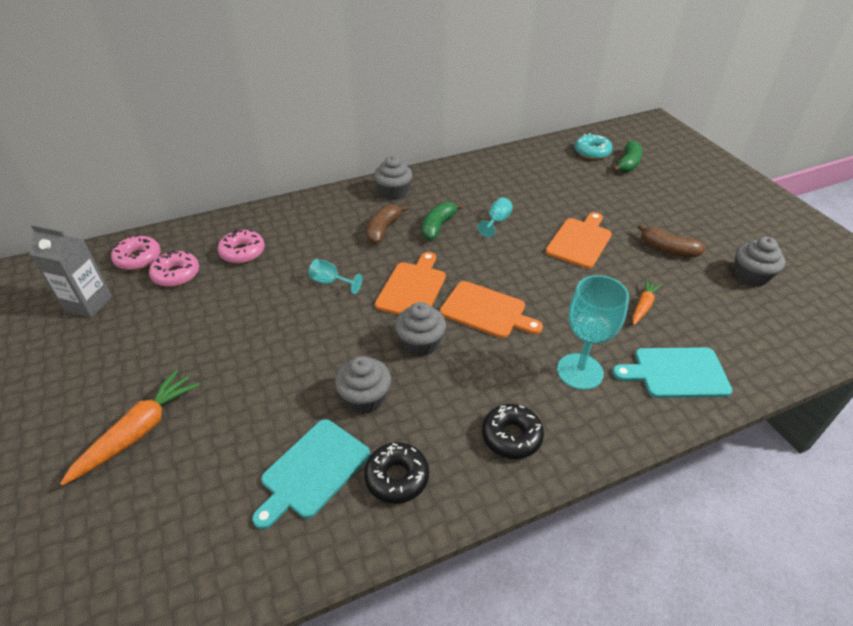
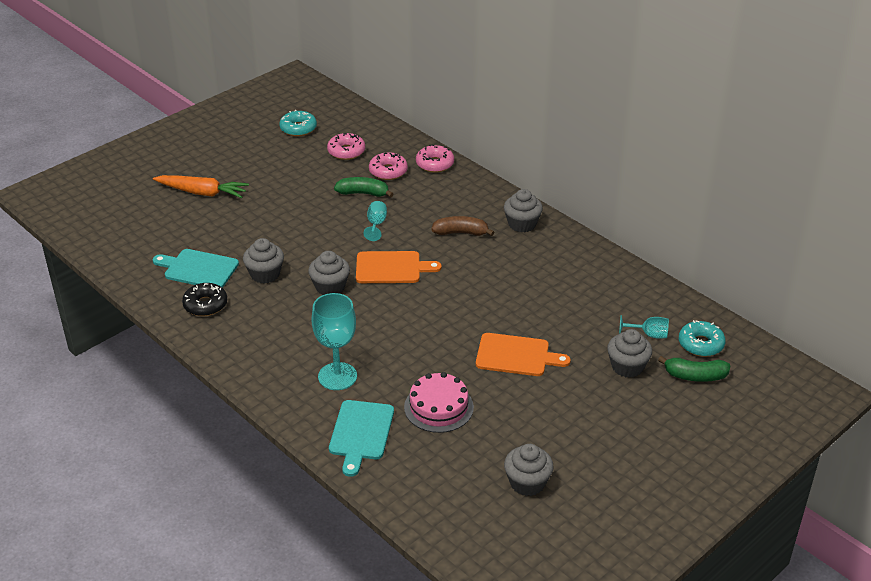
camera: 70 degrees right, 5 degrees down
grey carton [30,224,112,318] -> turquoise donut [279,110,317,136]
pink donut [111,235,161,270] -> pink donut moved to [416,145,454,173]
green banana [422,202,464,241] -> green banana moved to [334,177,393,197]
orange cutting board [440,281,543,338] -> none
turquoise goblet [477,197,513,237] -> turquoise goblet moved to [619,315,669,339]
black donut [482,404,544,459] -> none
turquoise cutting board [613,347,733,398] -> turquoise cutting board turned 150 degrees counterclockwise [329,400,394,477]
orange carrot [632,279,662,325] -> pink cake [404,372,474,433]
brown banana [637,223,706,257] -> none
none -> grey cupcake [607,329,652,378]

